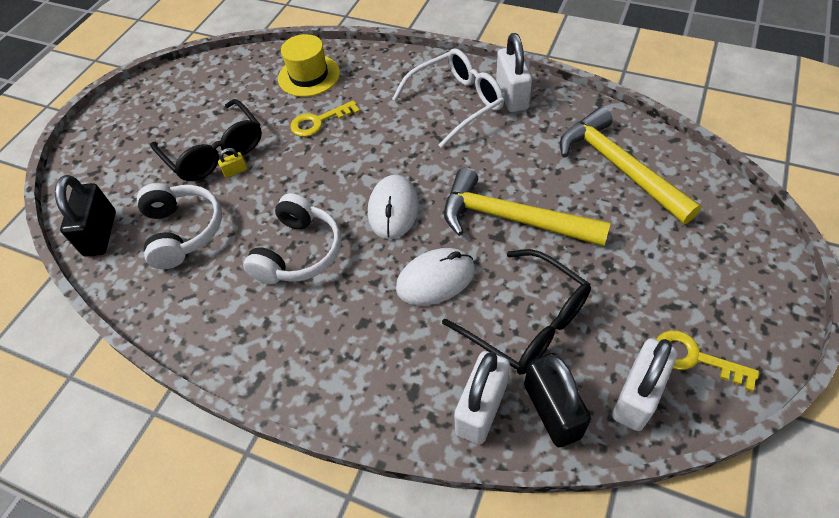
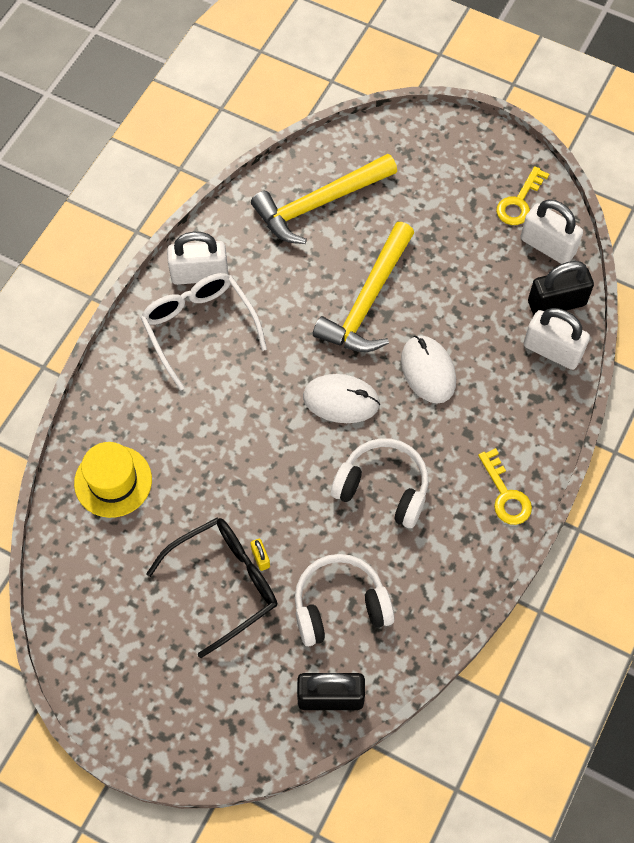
camera: 90 degrees left, 10 degrees up
yellow key [290,100,360,137] -> yellow key moved to [478,448,532,525]
black glasses [442,249,591,375] -> none

